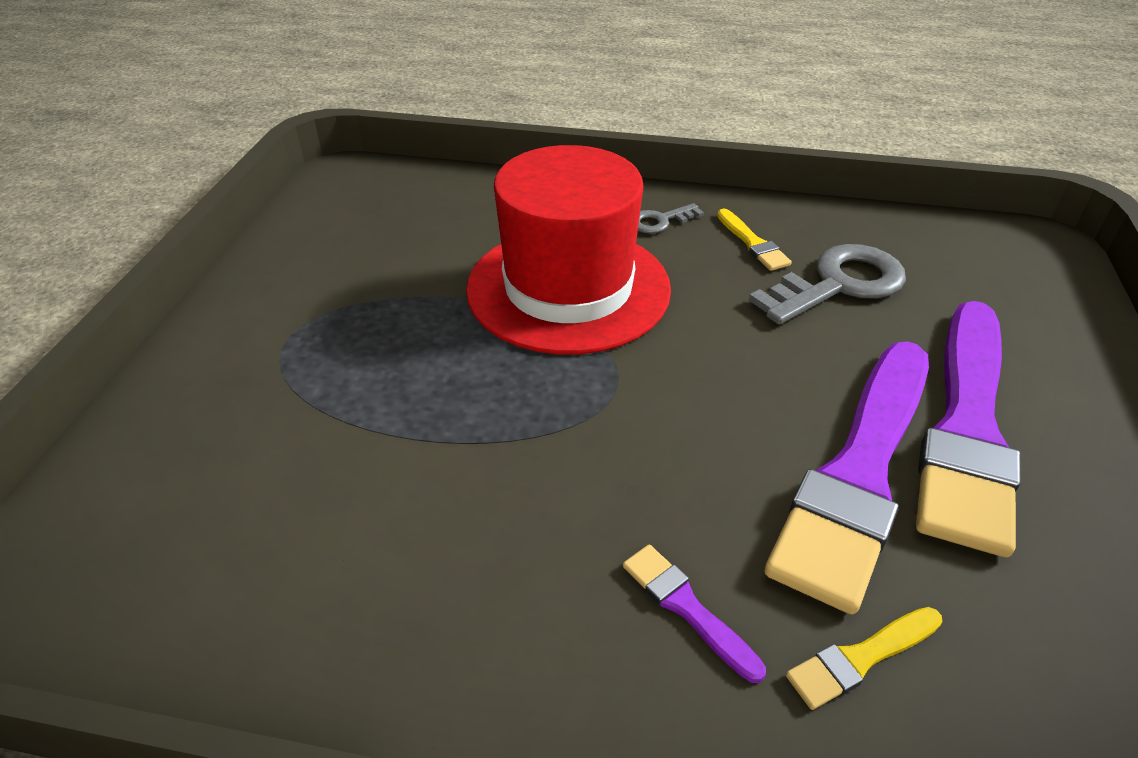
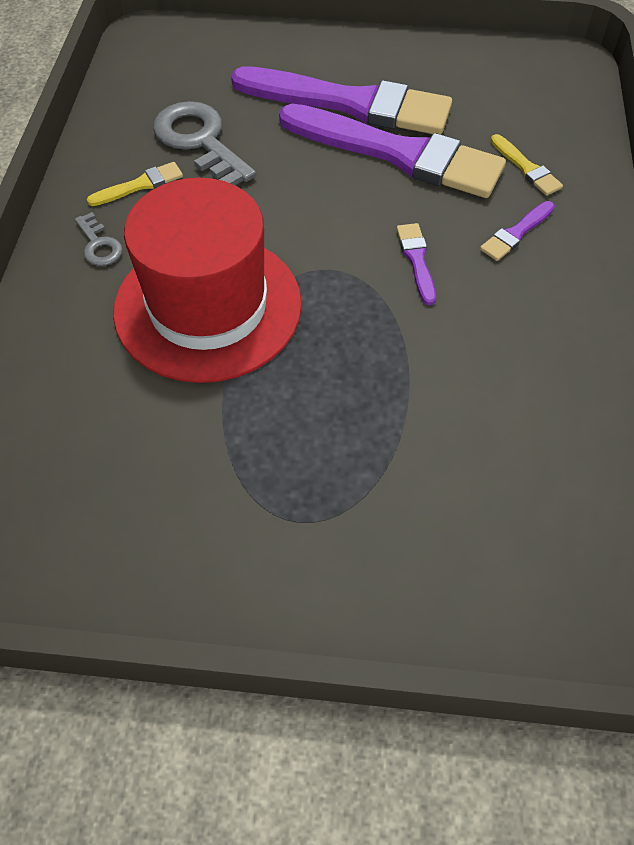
camera: 95 degrees left, 15 degrees up
none -> purple brush [397,223,436,305]

